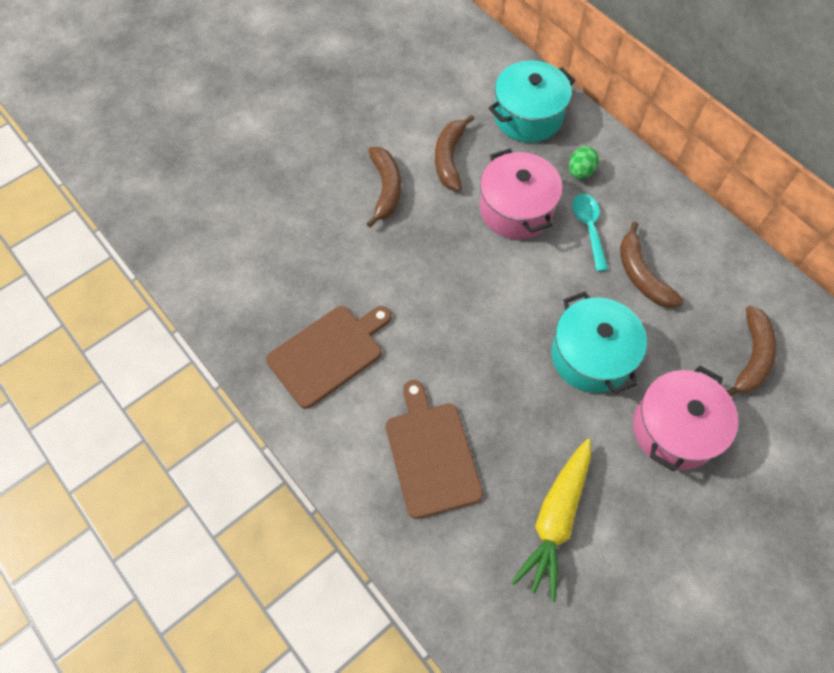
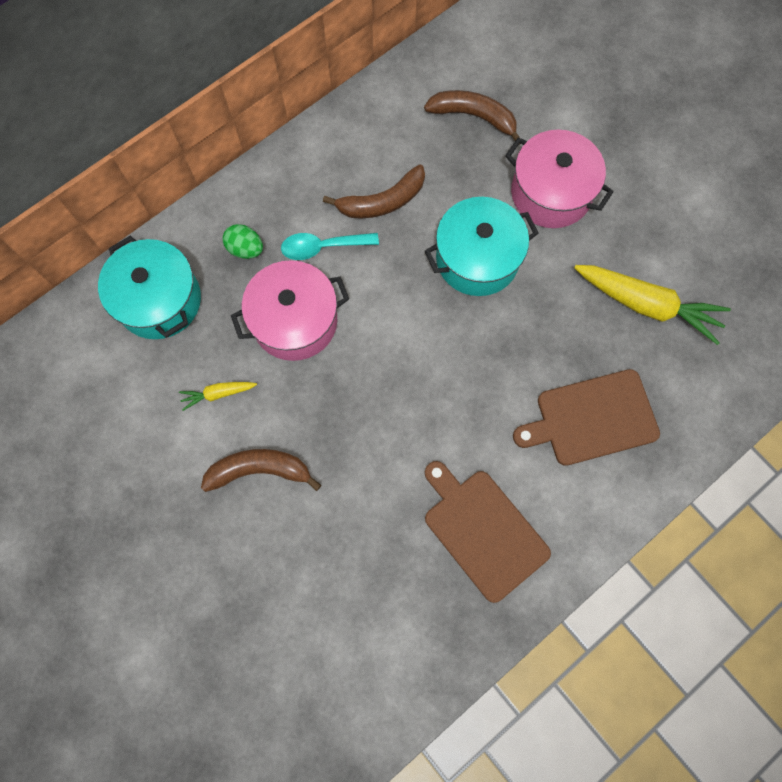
camera: 90 degrees left, 10 degrees up
brown banana [435,115,474,191] -> yellow carrot [179,382,257,411]

